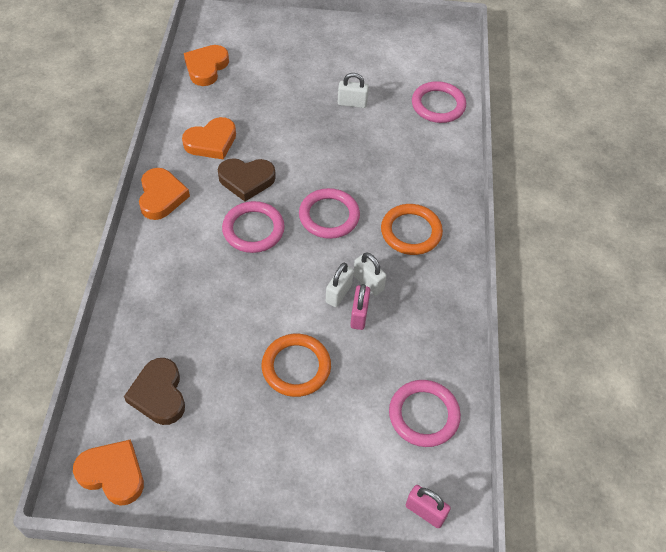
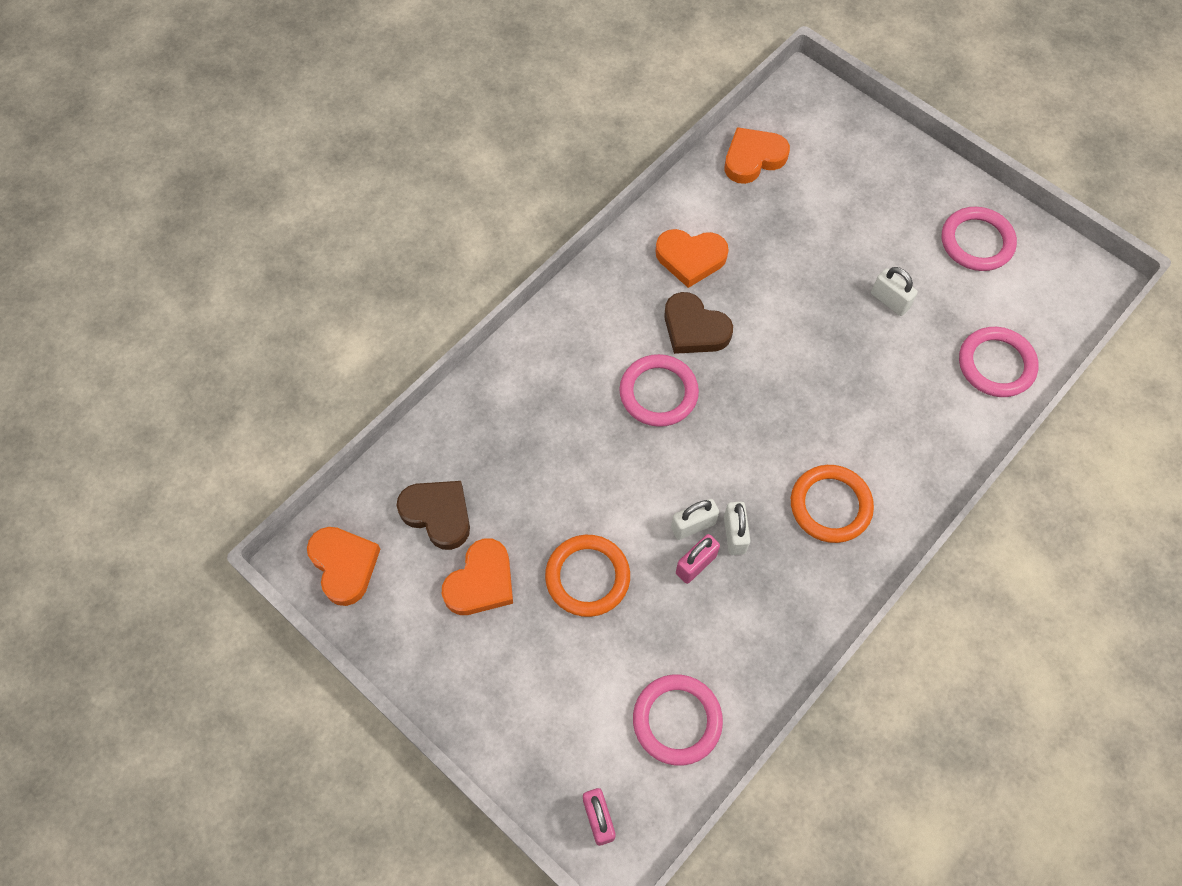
camera: 40 degrees right, 10 degrees up
brown heart [124,358,185,425] -> brown heart turned 105 degrees clockwise [397,481,470,550]
orange heart [139,168,190,220] -> orange heart moved to [442,538,513,615]
pink ring [299,188,360,239] -> pink ring moved to [942,207,1017,271]

